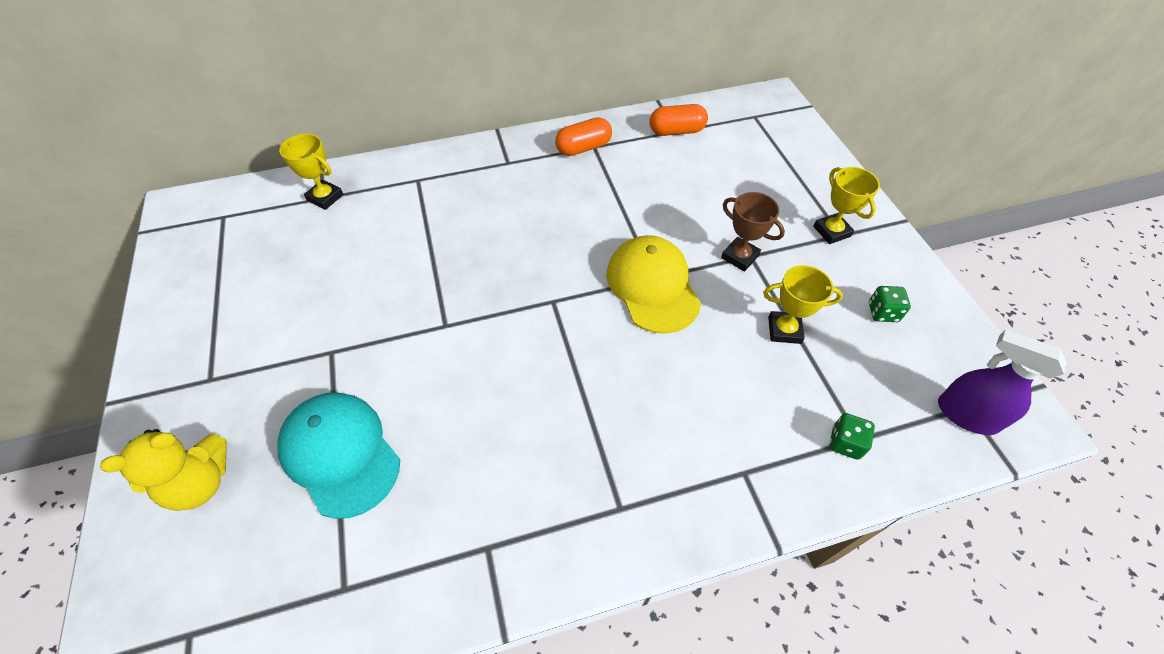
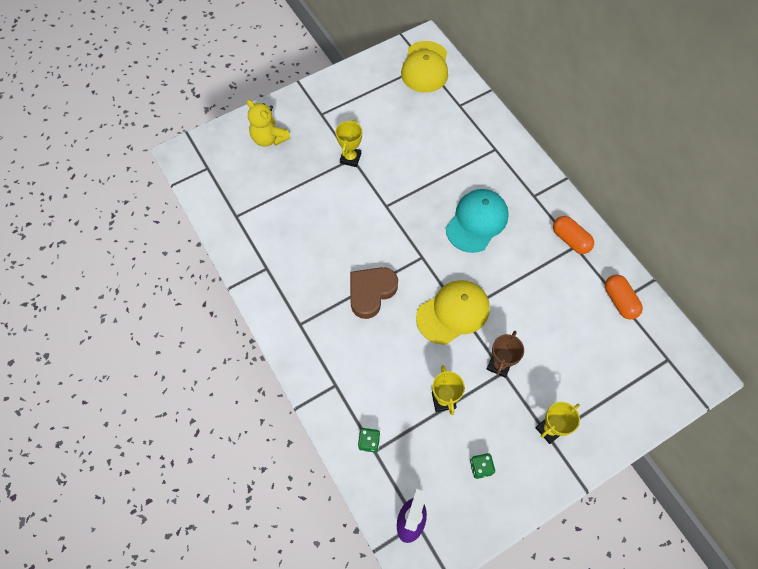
camera: 75 degrees right, 10 degrees up
turquoise cap [277,392,400,519] -> turquoise cap moved to [446,189,509,253]
yellow trophy [279,133,344,210] -> yellow trophy moved to [335,119,362,167]
none -> brown heart [350,267,398,319]
none -> yellow cap [401,41,448,92]

